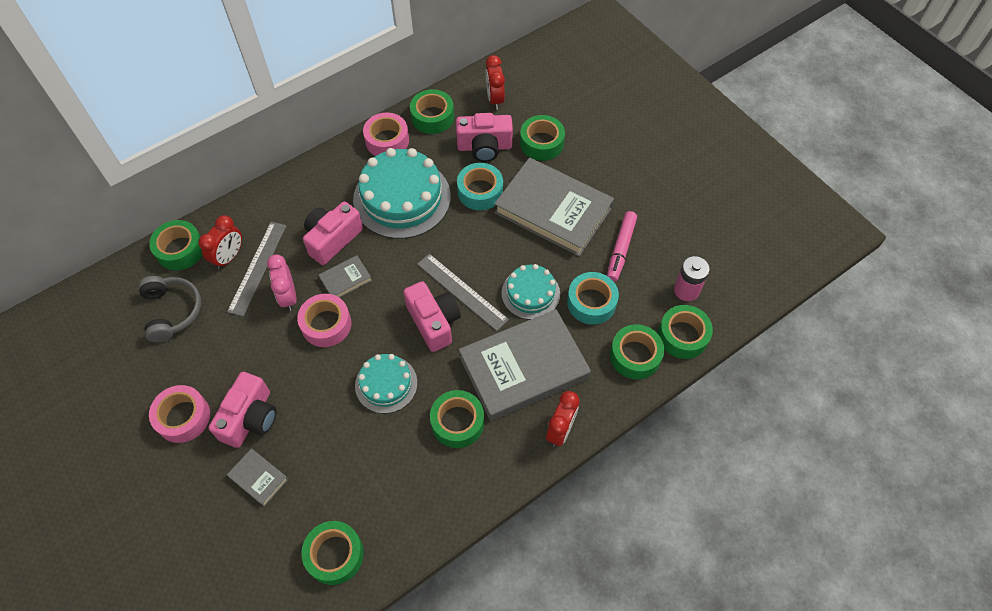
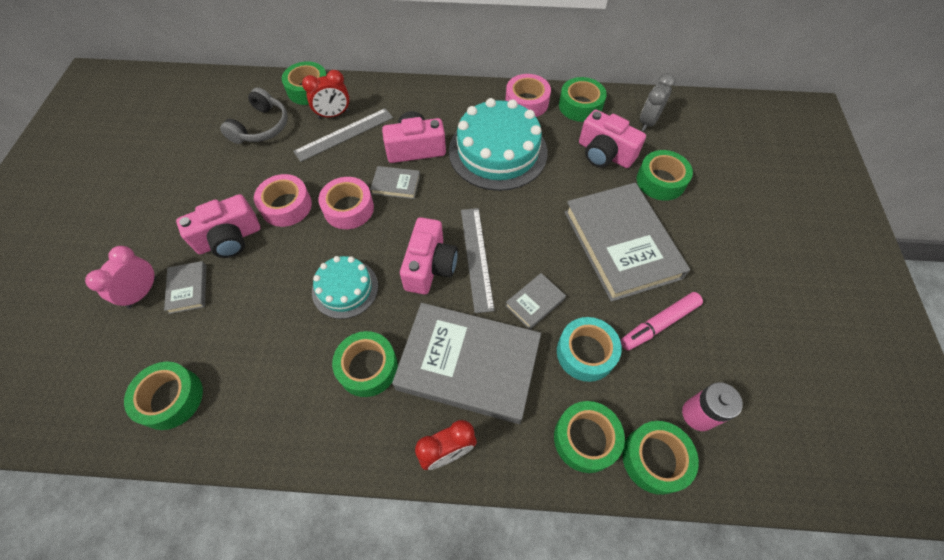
camera: 40 degrees right, 0 degrees up
pink tape [149,385,210,443] -> pink tape moved to [254,174,312,227]
pink clock [267,254,297,311] -> pink clock moved to [85,246,156,309]
turquoise tape [457,163,503,211] -> none
red clock [486,55,505,110] -> grey clock [640,73,676,131]
turquoise cake [501,264,560,320] -> grey book [505,273,566,329]

